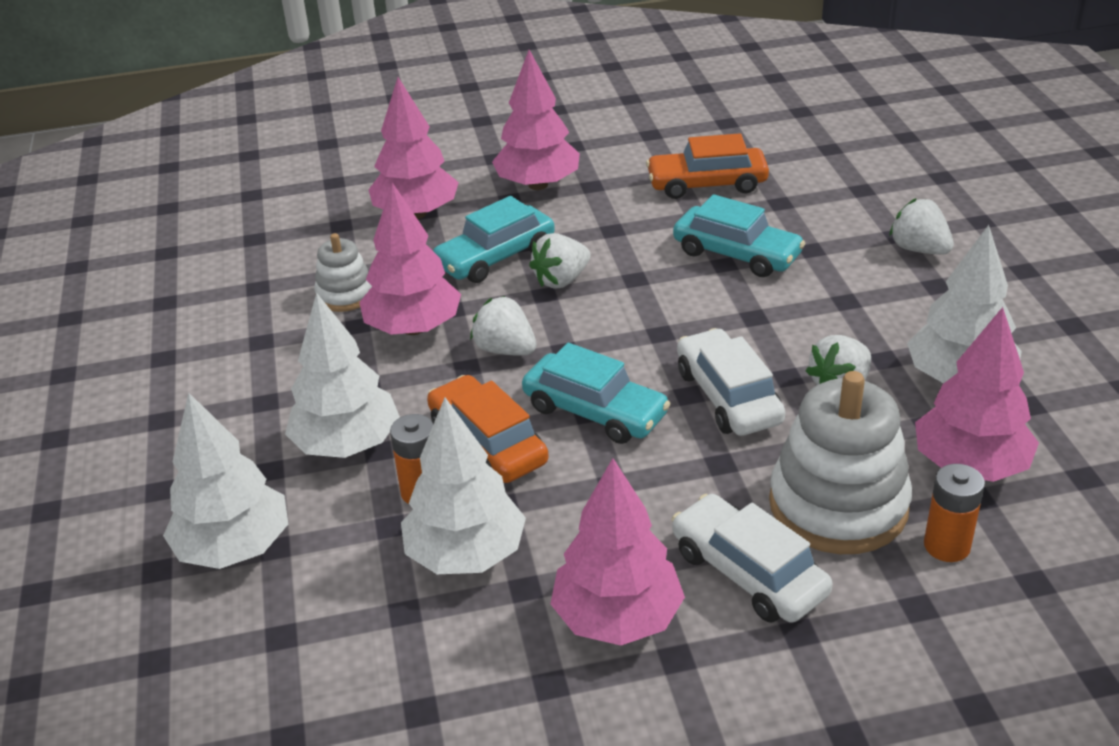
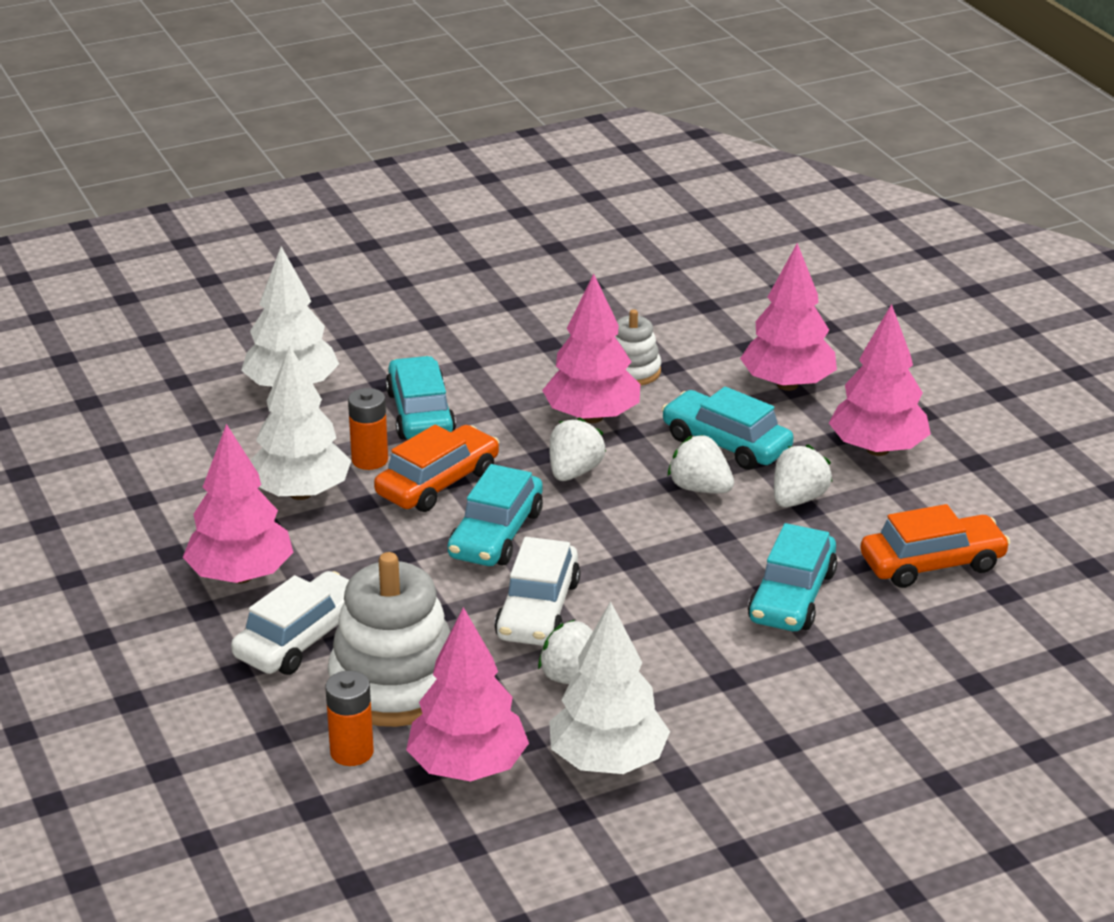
camera: 75 degrees right, 5 degrees down
white tree [285,292,400,458] -> turquoise car [386,356,456,440]
orange car [646,133,769,199] -> orange car turned 90 degrees clockwise [860,504,1011,588]
white car [677,328,785,436] -> white car turned 135 degrees clockwise [495,537,580,646]
white strawberry [889,198,954,255] -> white strawberry moved to [774,445,833,507]

